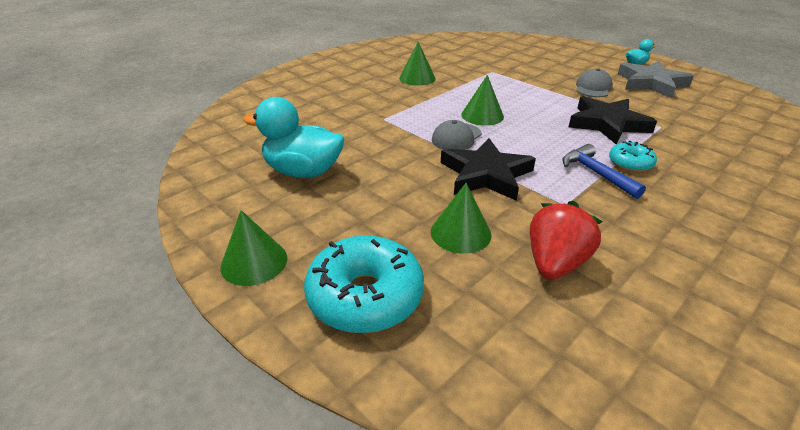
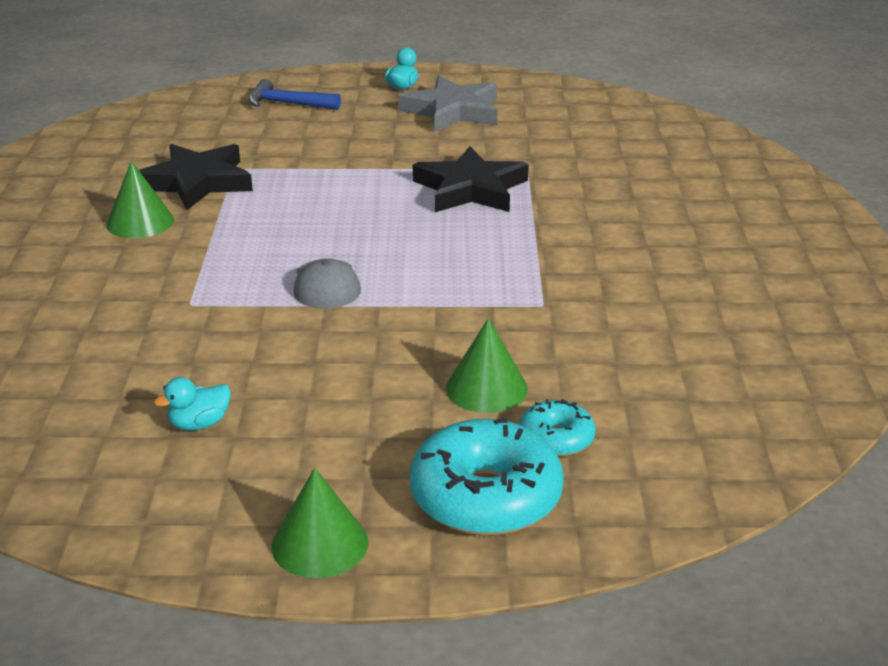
camera: 45 degrees left, 5 degrees down
turquoise duck [243,97,344,178] -> turquoise duck [154,377,231,430], size x0.47
black star [441,138,536,201] -> black star moved to [139,144,253,210]
green cone [461,75,504,126] -> none
red strawberry [530,201,603,280] -> none
blue hammer [562,144,646,199] -> blue hammer moved to [248,79,341,110]
grey cap [576,68,613,97] -> none
turquoise donut [609,141,657,172] -> turquoise donut moved to [519,399,596,457]

